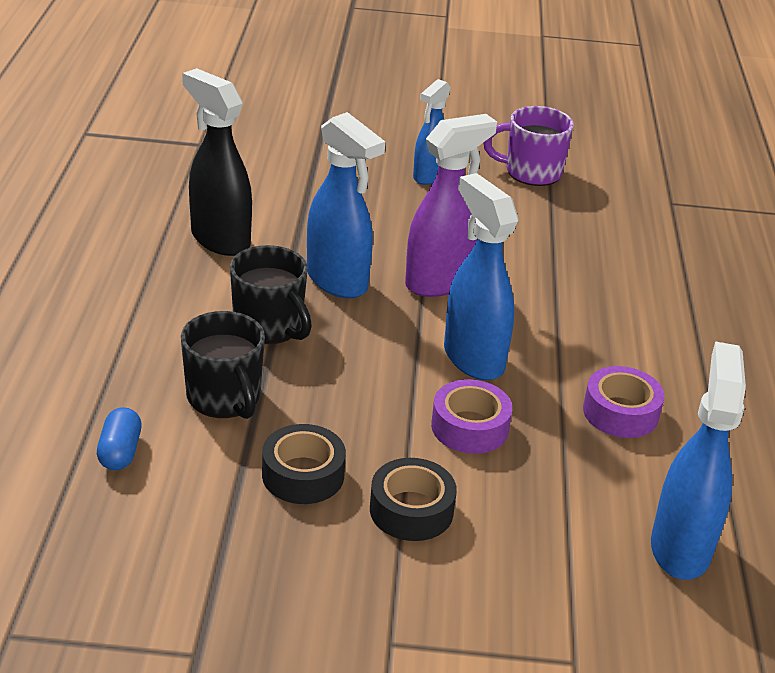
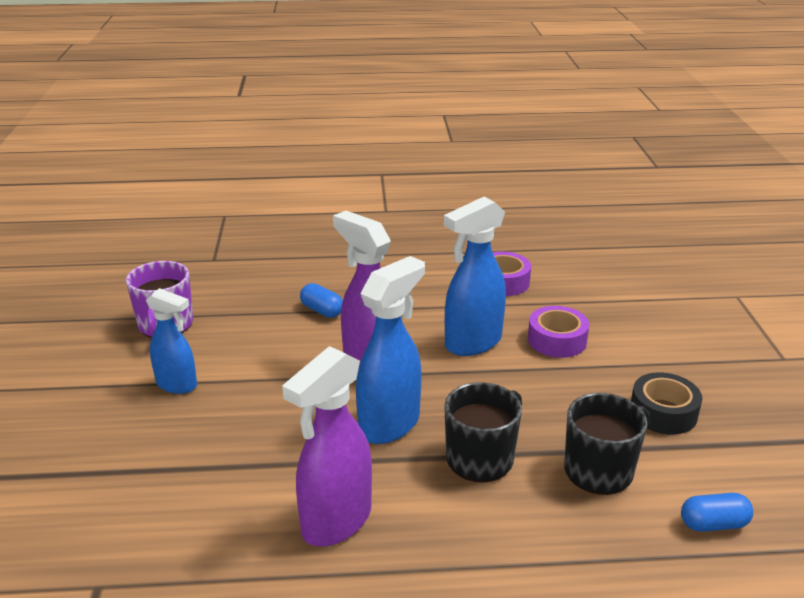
camera: 95 degrees left, 5 degrees down
black spray bottle [182,68,252,256] -> purple spray bottle [282,346,372,547]
black tape [370,458,457,541] -> none
blue spray bottle [651,341,746,580] -> none
none -> blue capsule [300,283,343,318]

